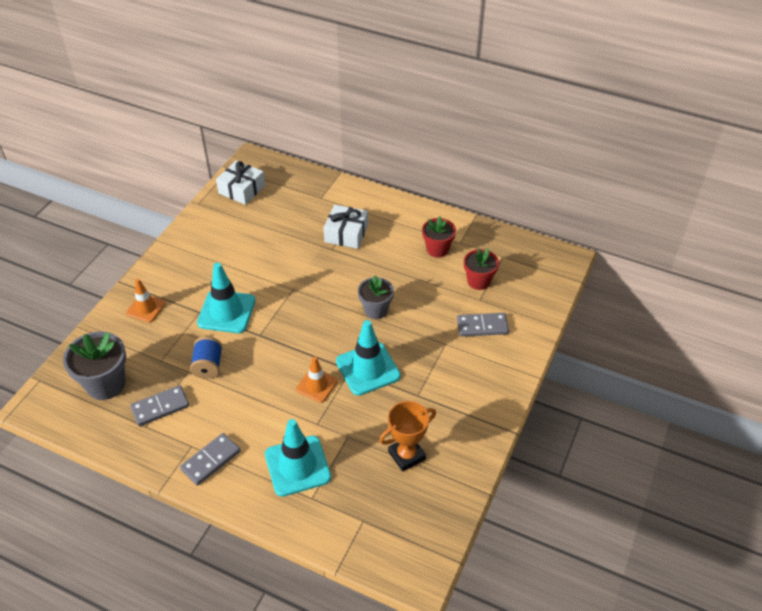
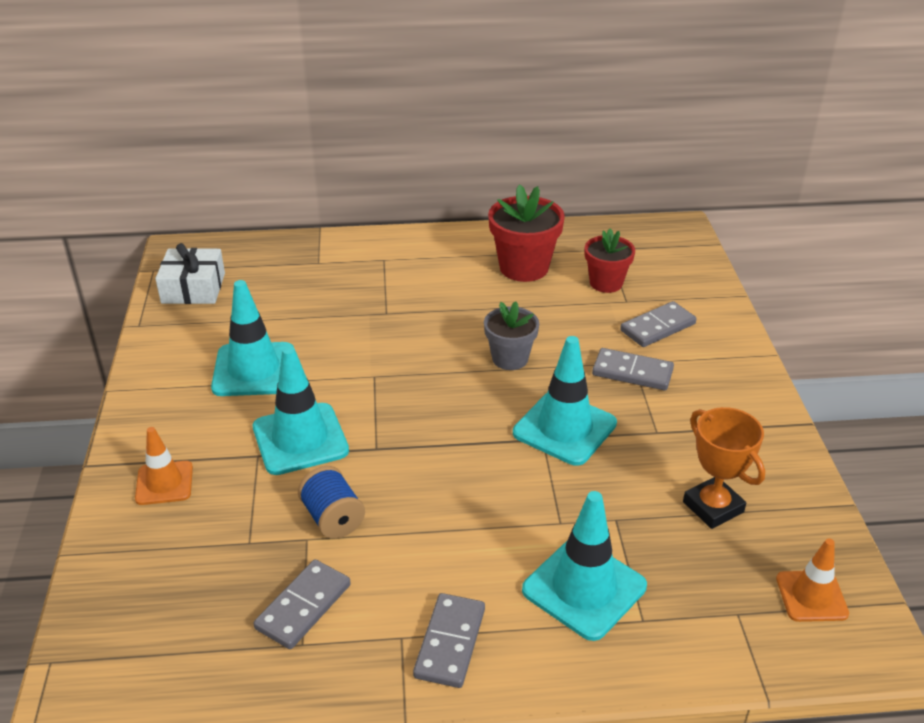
camera: 30 degrees left, 10 degrees down
grey flower pot [63,331,126,400] -> none
orange traffic cone [296,356,338,403] -> orange traffic cone moved to [776,538,849,622]
white gift [323,205,368,249] -> none
orange trophy [379,401,436,472] -> orange trophy turned 60 degrees counterclockwise [683,407,765,529]
red flower pot [422,216,456,257] -> red flower pot [488,184,565,282], size x1.52
none -> turquoise traffic cone [211,280,294,396]
none -> grey domino [592,348,674,390]

